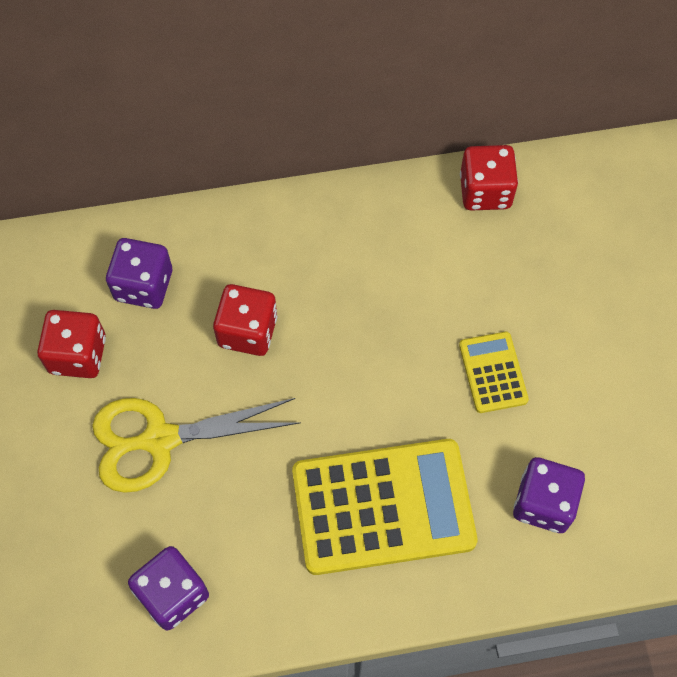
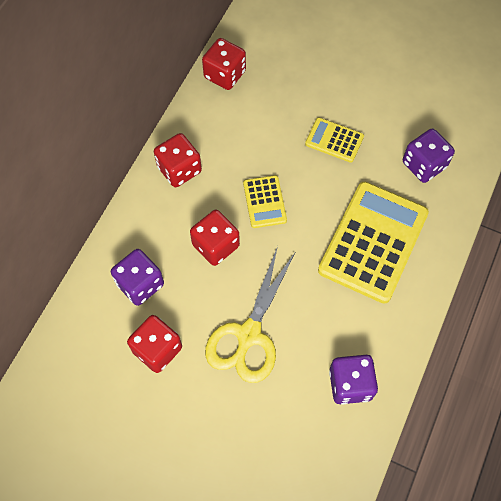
camera: 55 degrees left, 0 degrees up
none -> red dice [154,133,202,187]
none -> yellow calculator [243,175,287,228]

